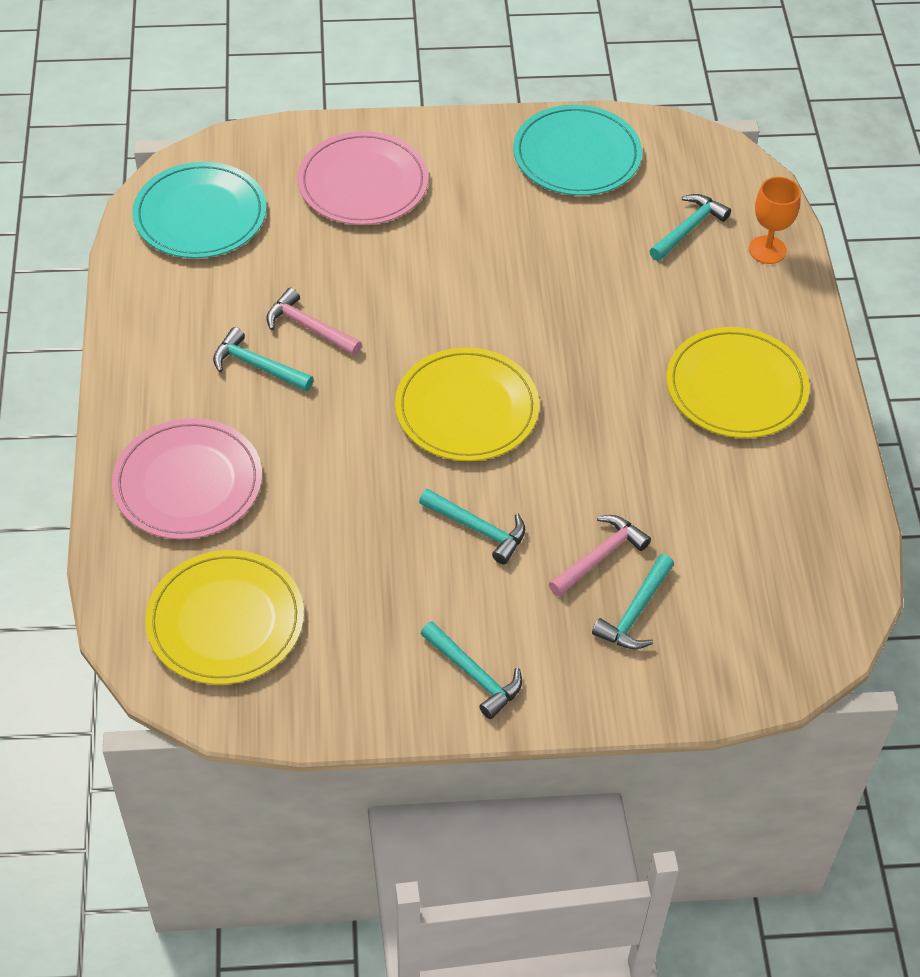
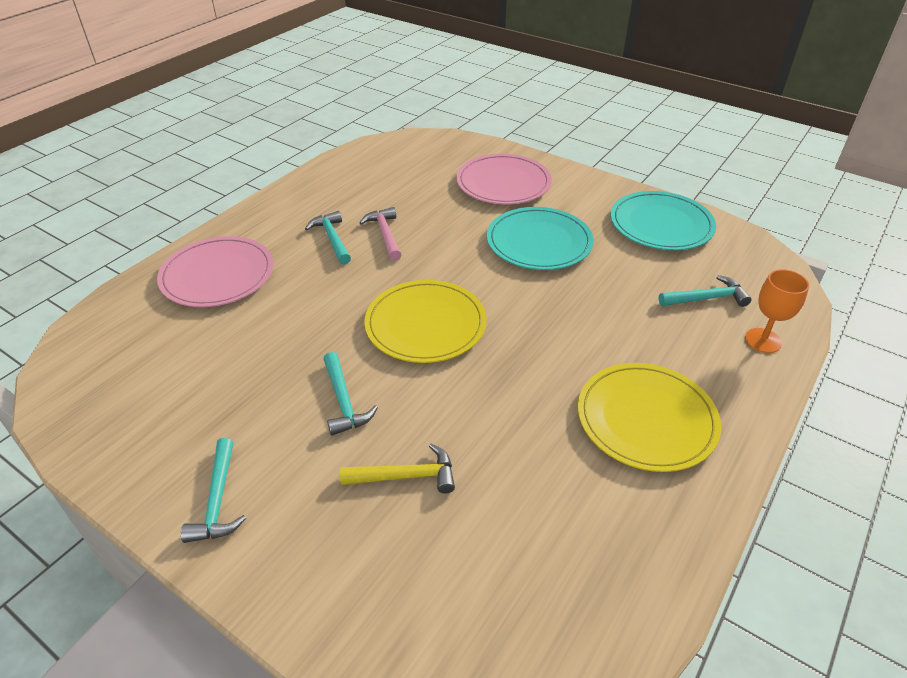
camera: 40 degrees right, 10 degrees down
turquoise plate [133,162,266,258] -> turquoise plate moved to [487,207,594,270]
yellow plate [145,550,304,685] -> none
pink hammer [549,515,651,597] -> yellow hammer [340,443,455,493]
turquoise hammer [592,554,674,649] -> none

